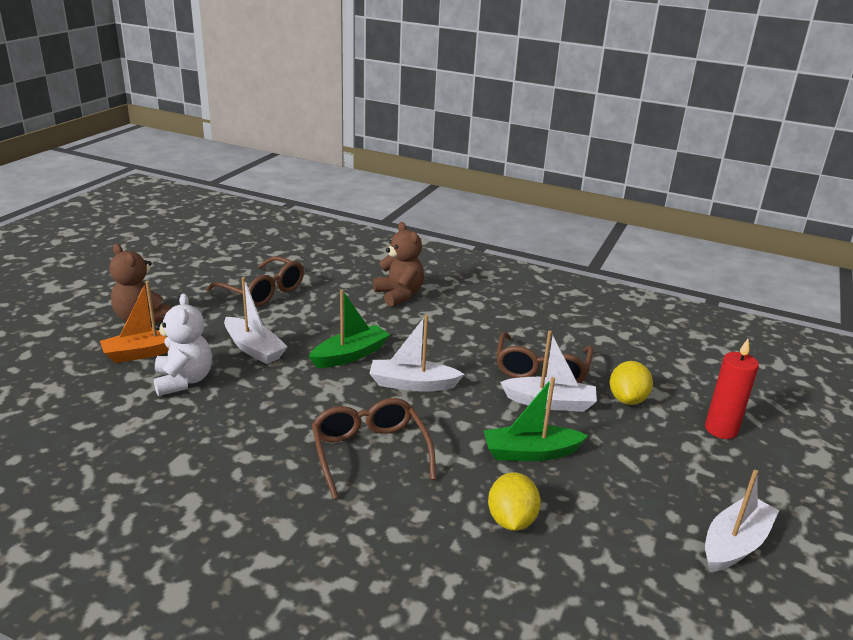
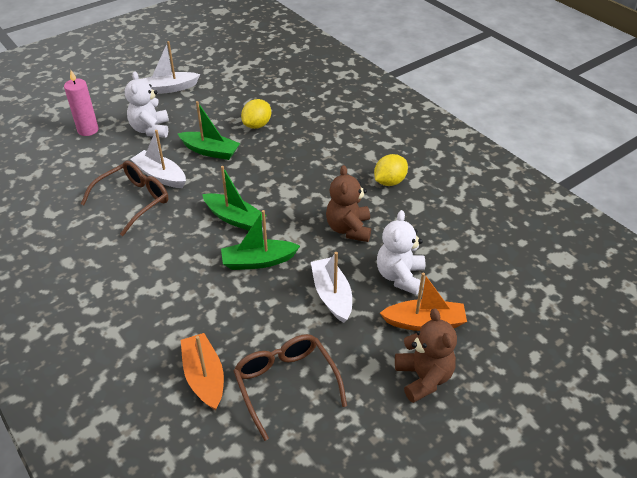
camera: 150 degrees left, 15 degrees up
brown glasses [312,398,436,499] -> none
white boat [369,315,464,392] -> green boat [202,166,267,231]
brown teddy bear [373,222,424,307] -> brown teddy bear moved to [326,165,371,242]
yellow lemon [610,361,653,405] -> yellow lemon moved to [374,154,408,186]
red candle [705,339,759,439] -> pink candle [64,70,98,136]
none -> white teddy bear [125,71,169,137]
none -> orange boat [181,333,224,410]

